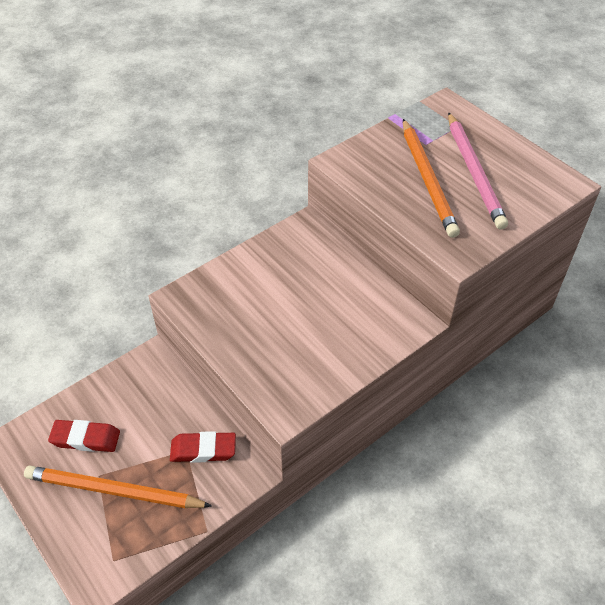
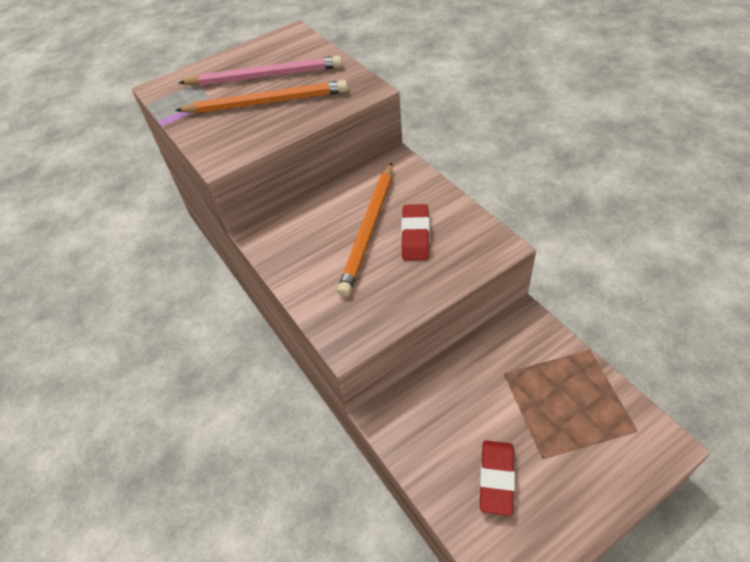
camera: 80 degrees left, 0 degrees up
orange pencil [24,466,212,509] -> orange pencil moved to [337,163,392,297]
red eraser [170,431,236,463] -> red eraser moved to [401,204,430,261]

